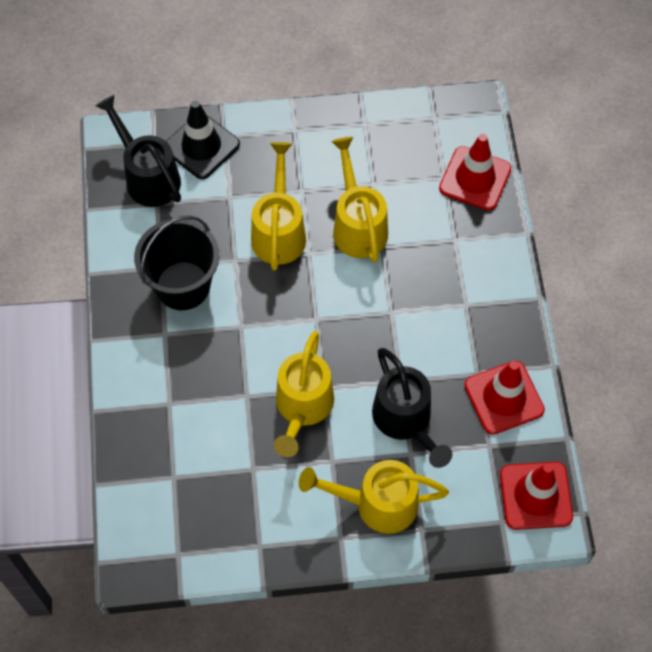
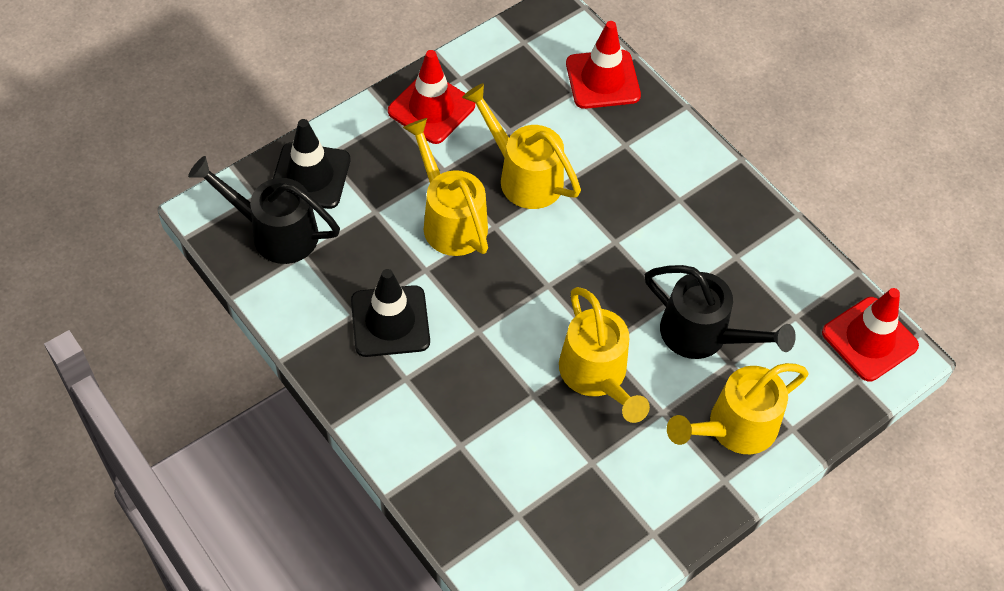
camera: 35 degrees left, 5 degrees down
black bucket [134,216,219,310] -> black traffic cone [351,269,430,357]
red traffic cone [464,361,545,435] -> red traffic cone moved to [388,50,475,144]

